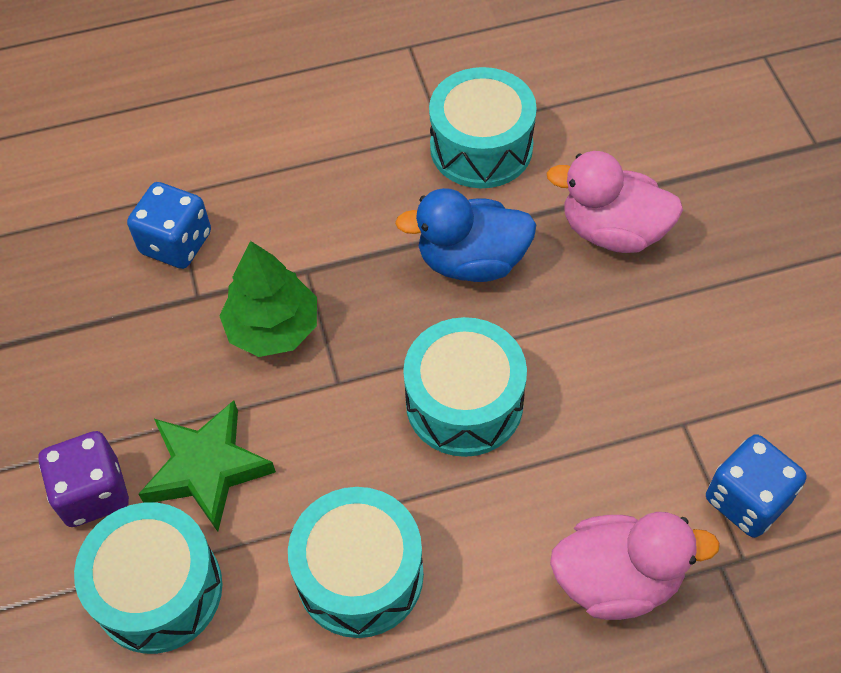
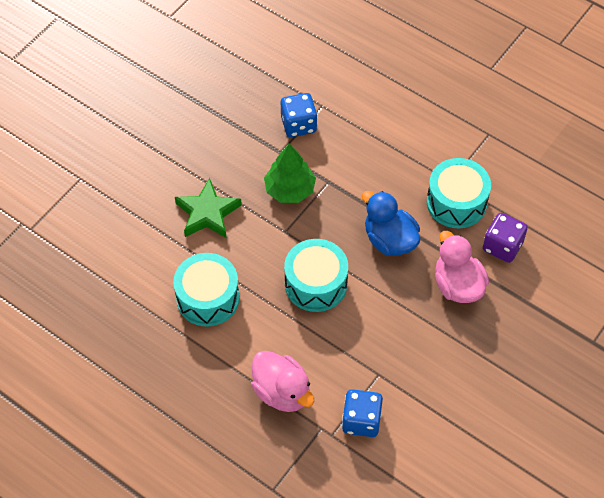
camera: 50 degrees right, 0 degrees up
purple dice [38,431,129,527] -> purple dice moved to [483,213,528,263]
turquoise drum [74,503,222,654] -> none

